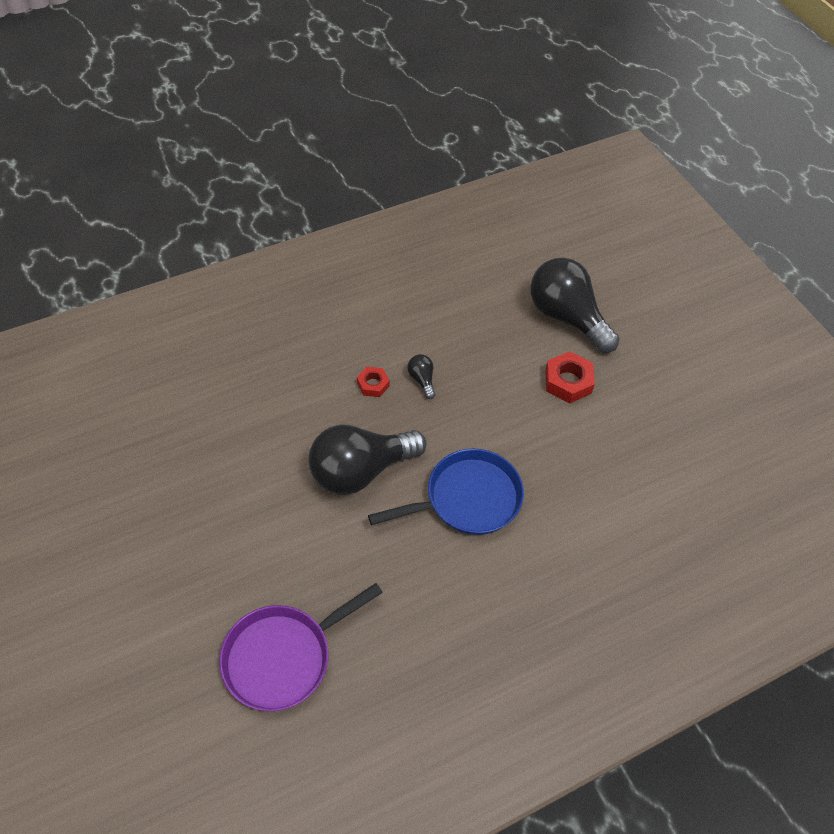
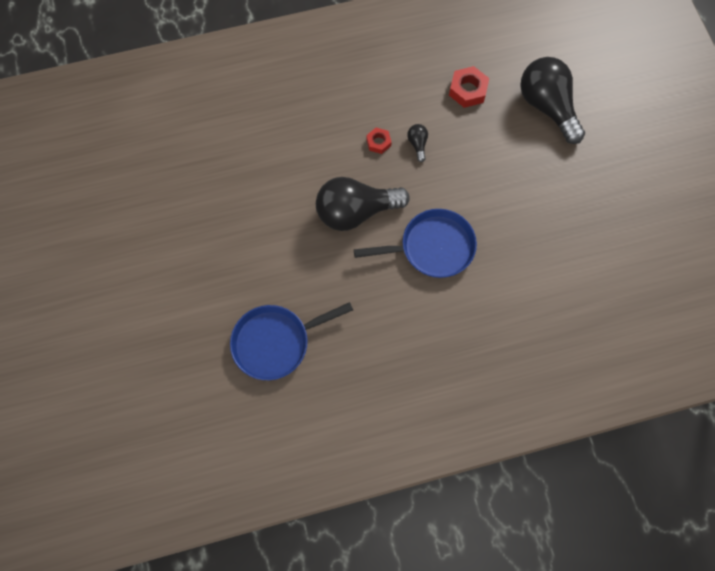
camera: 15 degrees right, 15 degrees up
purple pan [219,583,383,711] -> blue pan [230,302,353,380]
red nut [545,351,595,403] -> red nut moved to [449,66,489,108]

